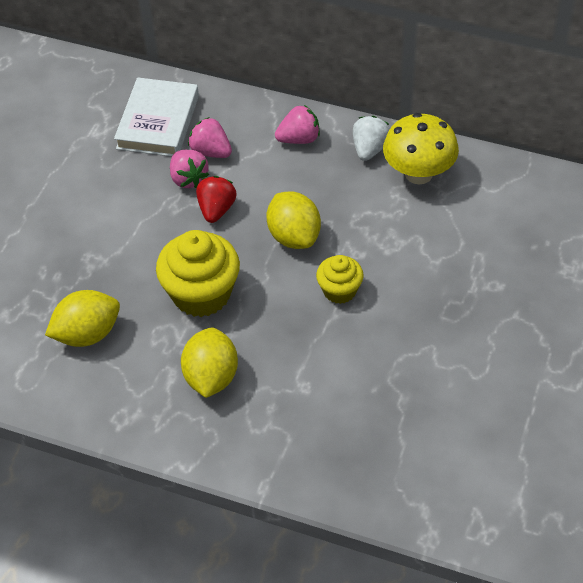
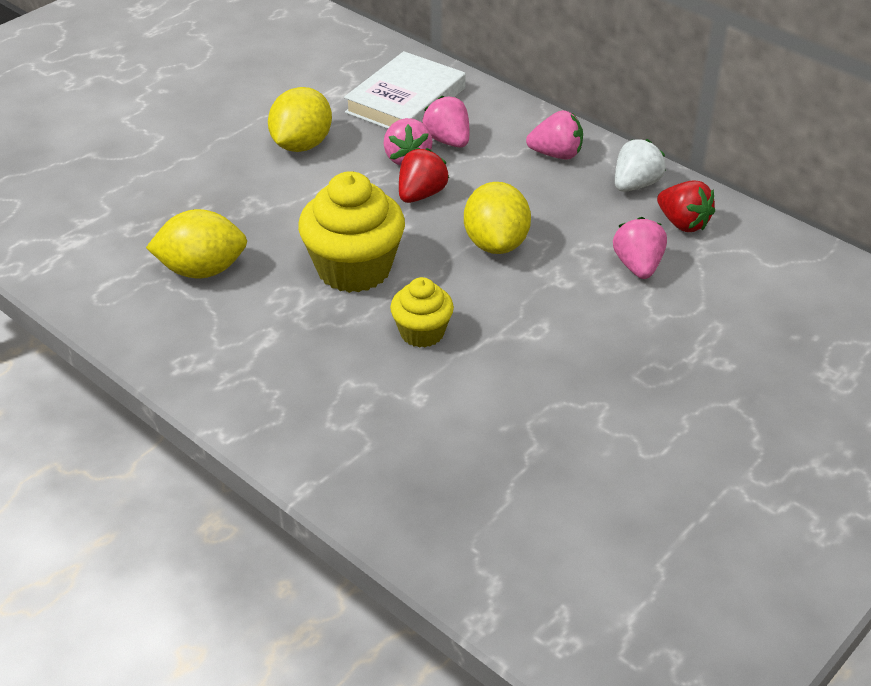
camera: 20 degrees right, 10 degrees down
yellow lemon [181,328,238,398] -> yellow lemon moved to [268,87,332,152]
yellow cupcake [316,255,364,304] -> yellow cupcake moved to [390,277,454,348]
yellow mushroom [383,113,459,185] -> red strawberry [657,181,715,232]
none -> pink strawberry [613,217,667,279]

